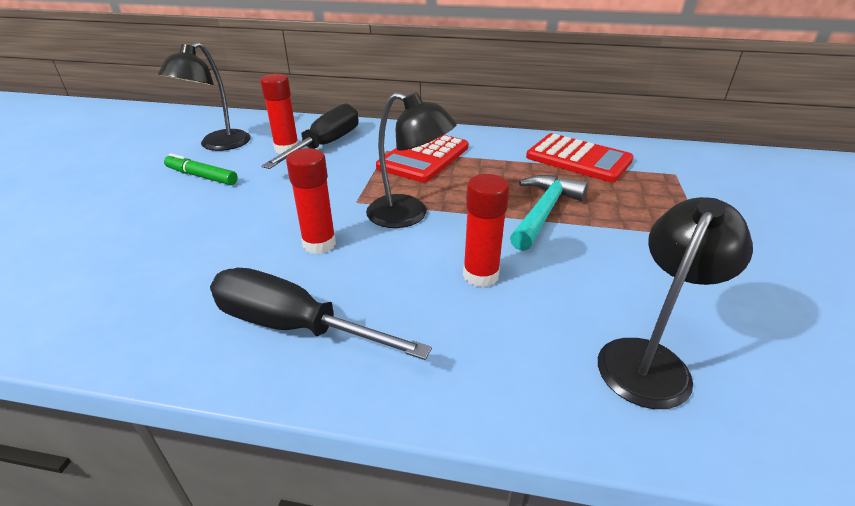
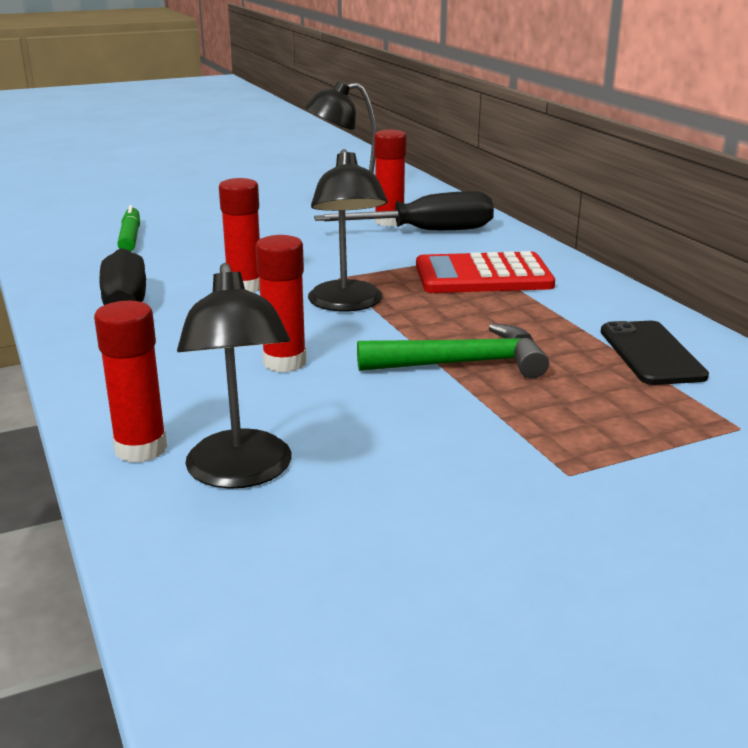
camera: 55 degrees right, 10 degrees down
green marker [164,153,238,185] -> green marker moved to [117,205,140,252]
turquoise hammer [510,175,588,251] -> green hammer [357,323,549,379]
red calculator [526,133,634,182] -> black phone [601,321,709,385]
black lamp [598,197,753,409] -> black lamp turned 75 degrees clockwise [177,263,292,489]
none -> red glue stick [94,301,167,463]

